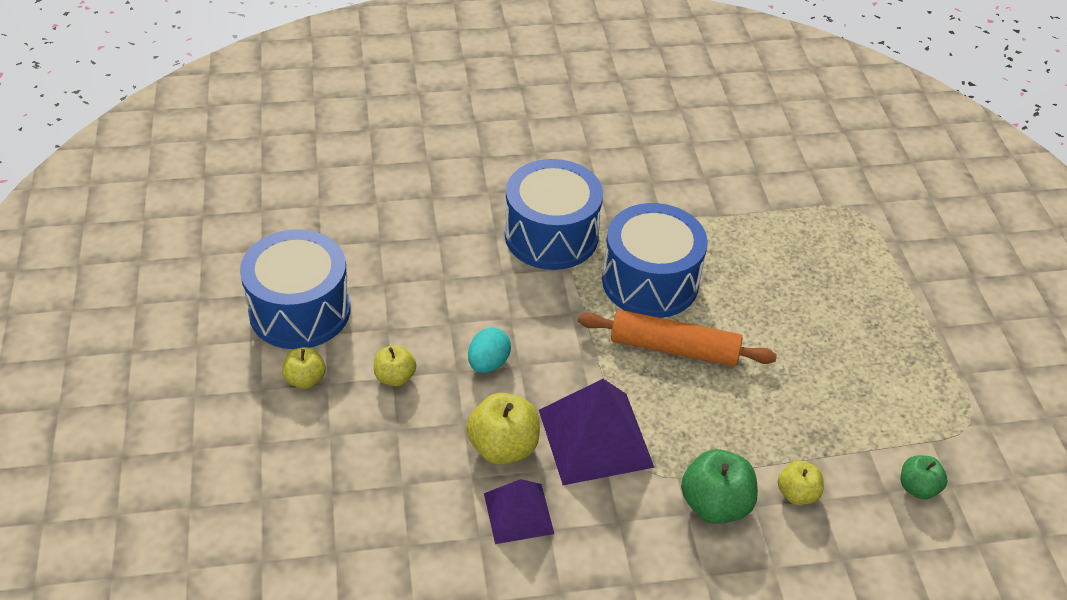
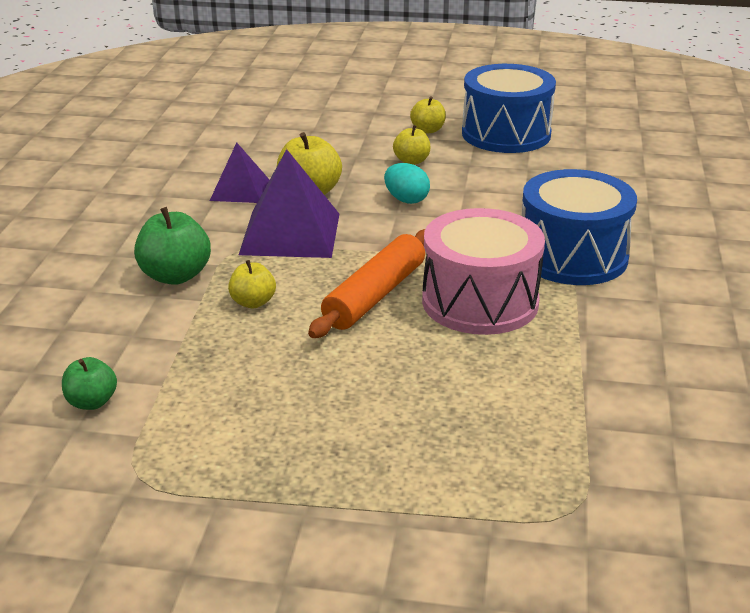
camera: 110 degrees right, 15 degrees down
blue drum [602,203,708,318] -> pink drum [422,208,545,335]
yellow apple [778,461,824,505] -> yellow apple moved to [228,260,276,308]

